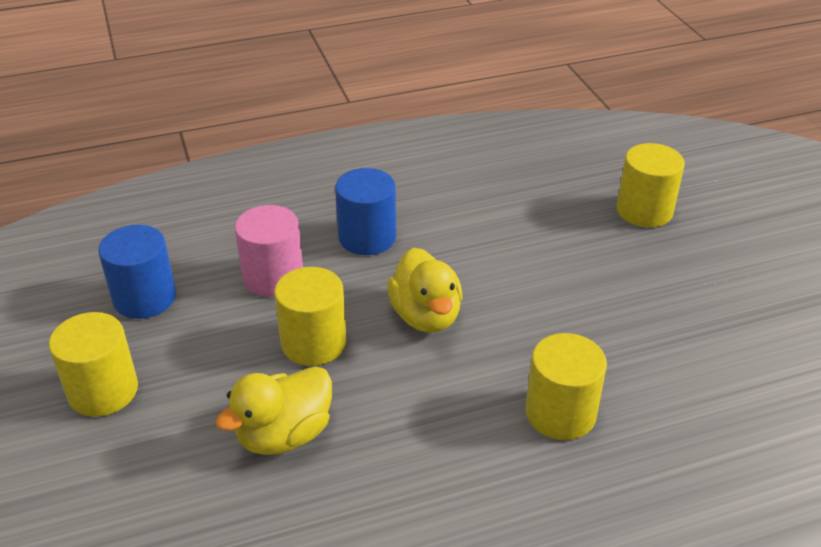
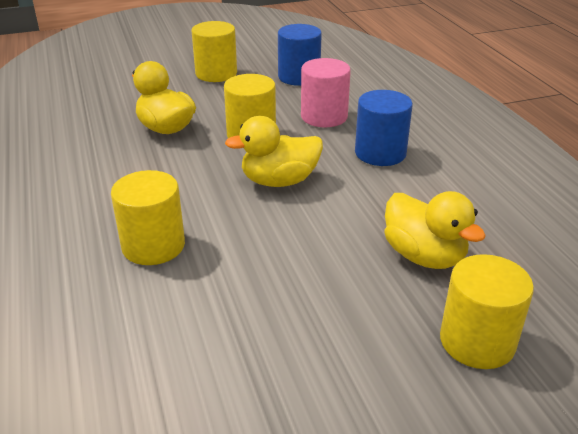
camera: 90 degrees right, 5 degrees down
none -> yellow duck [384,191,486,269]

